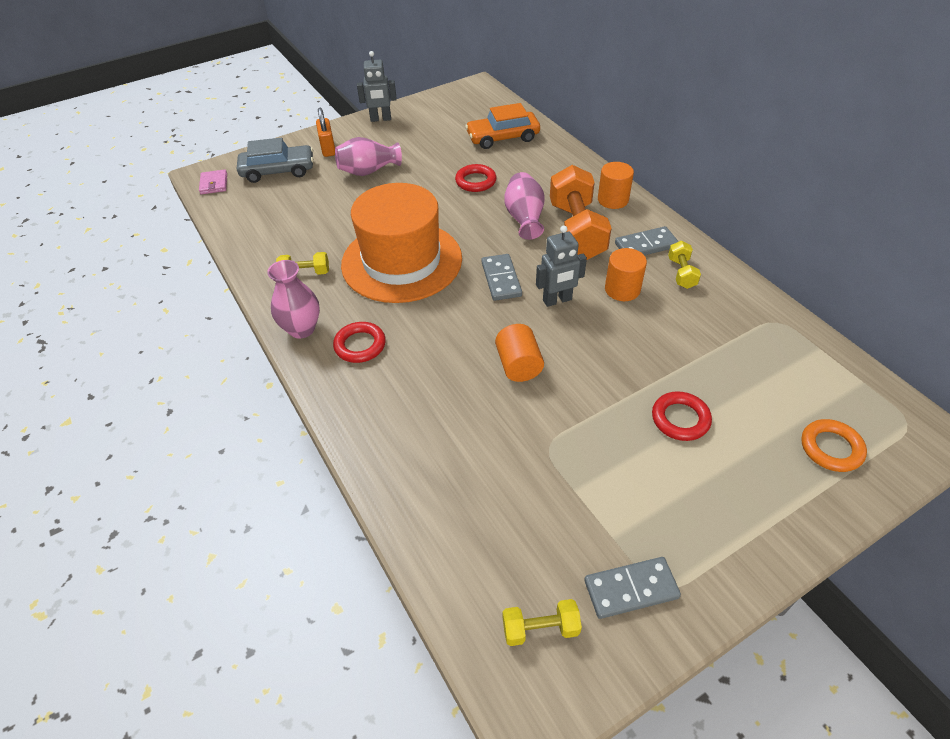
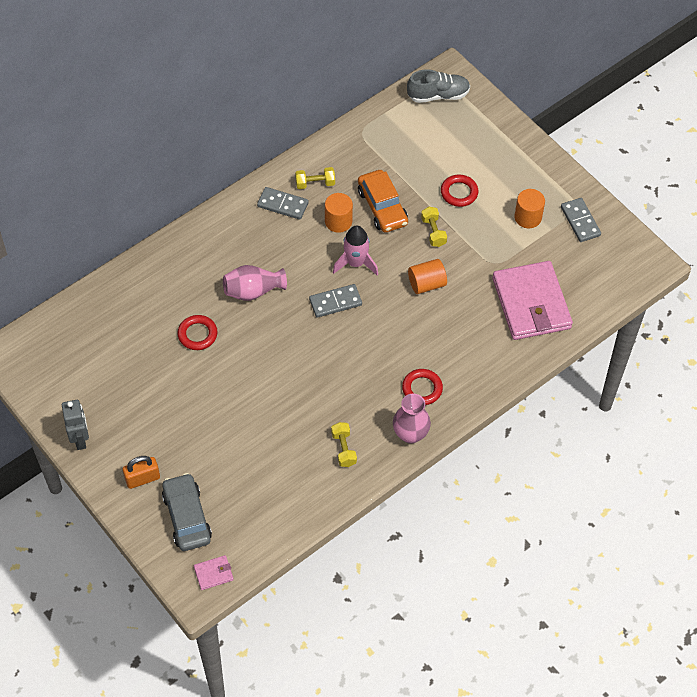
camera: 100 degrees left, 10 degrees up
pink vase [335,137,402,176] -> none
orange hat [341,183,462,303] -> none
orange car [465,103,540,149] -> orange car moved to [358,170,408,232]
yellow dumbbell [503,599,582,646] -> yellow dumbbell moved to [421,207,447,247]
grey robot [536,226,587,307] -> pink rocket [333,226,378,275]
orange dumbbell [550,165,612,260] -> none
orange cylinder [598,162,634,209] -> orange cylinder moved to [514,189,545,228]
grey domino [615,226,679,255] -> grey domino turned 45 degrees counterclockwise [257,187,309,220]
orange ring [801,419,867,472] -> none
none -> grey shoe [407,69,470,103]
none -> pink wallet [492,261,573,340]

